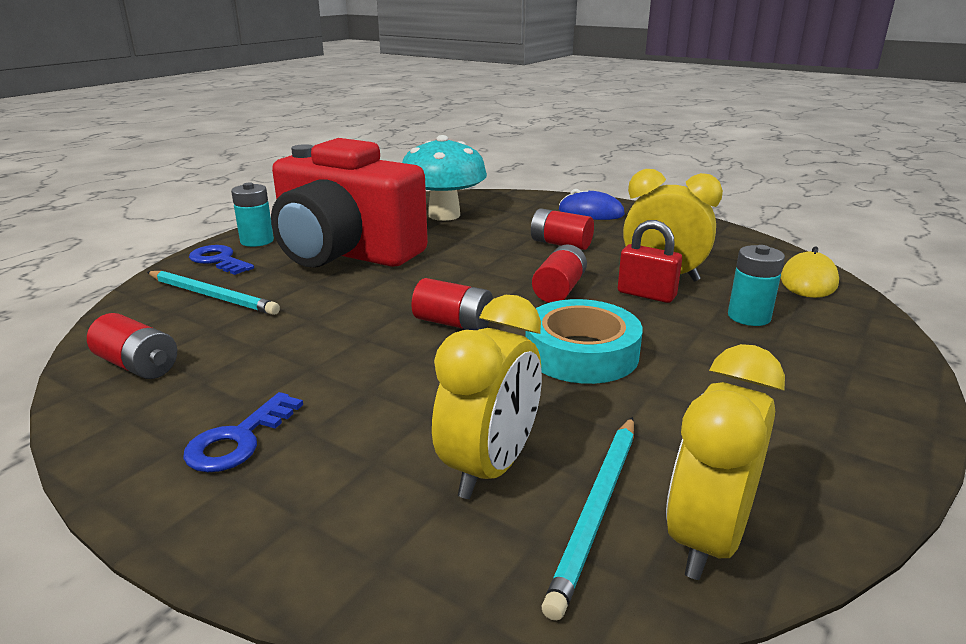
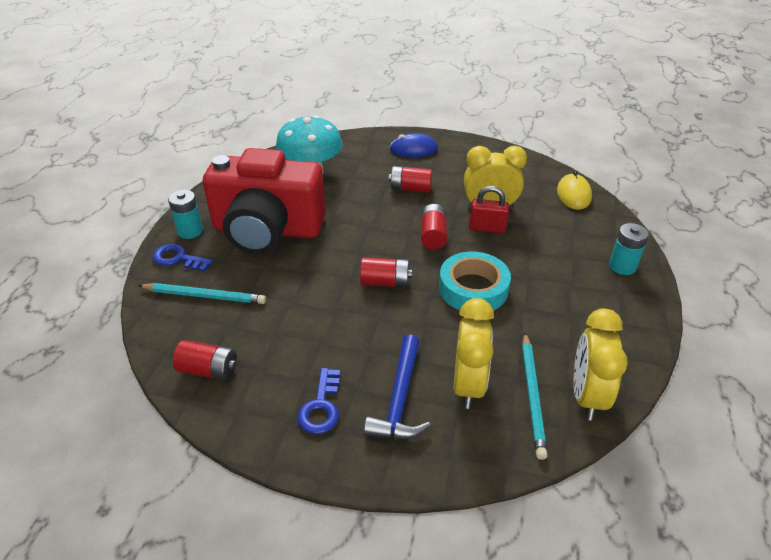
camera: 20 degrees left, 15 degrees up
turquoise battery [728,245,785,326] -> turquoise battery moved to [609,223,649,275]
none -> blue hammer [364,334,431,439]

